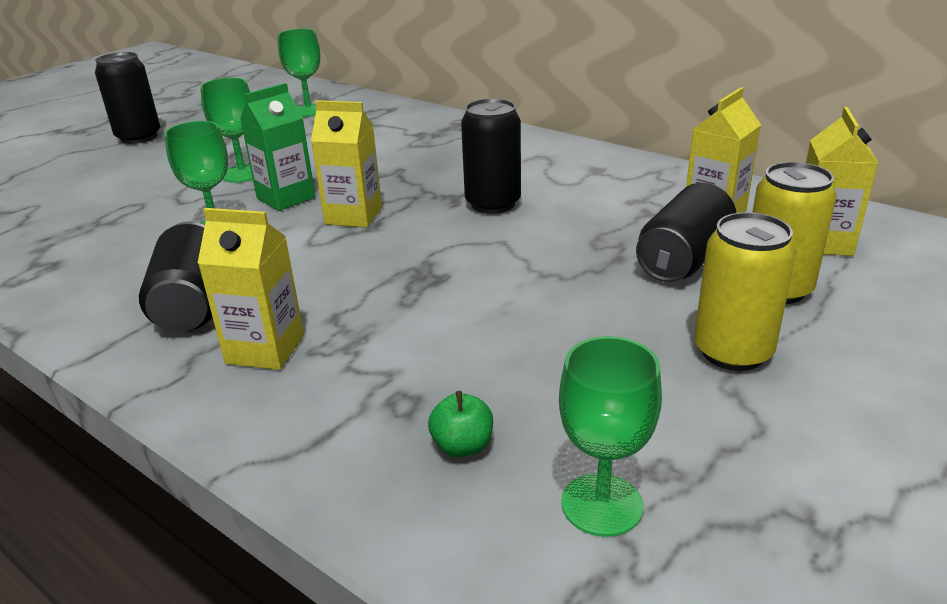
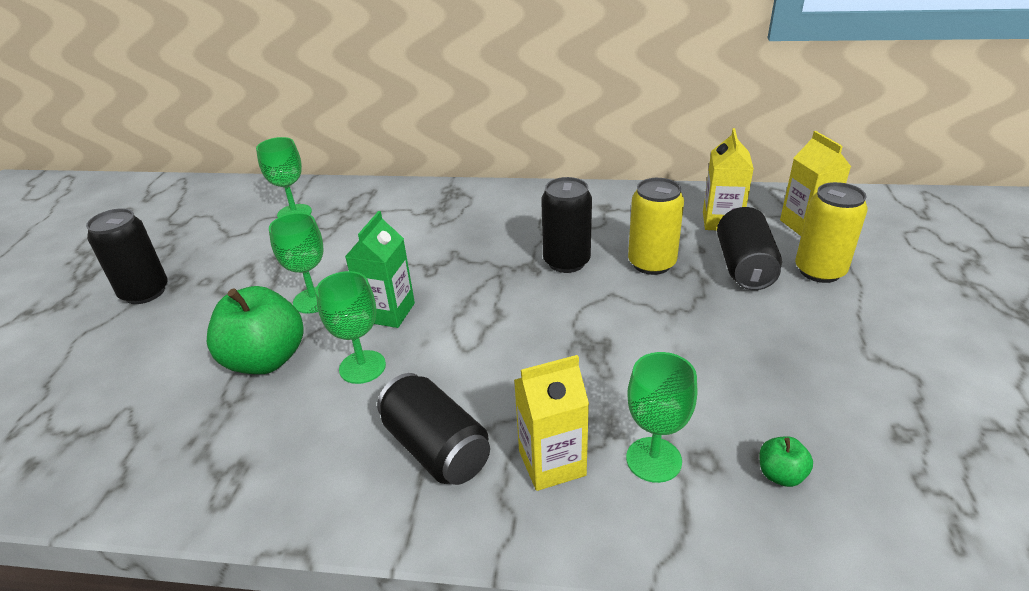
camera: 30 degrees left, 5 degrees up
yellow carton [311,100,382,228] -> none
green goblet [559,336,662,537] -> green goblet moved to [626,352,697,483]
yellow can [694,212,796,371] -> yellow can moved to [628,178,684,275]
none -> green apple [207,286,304,374]

